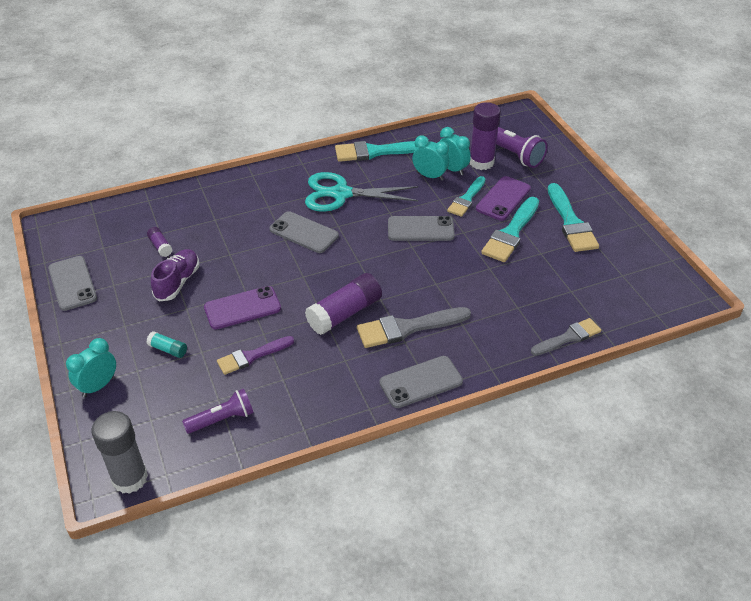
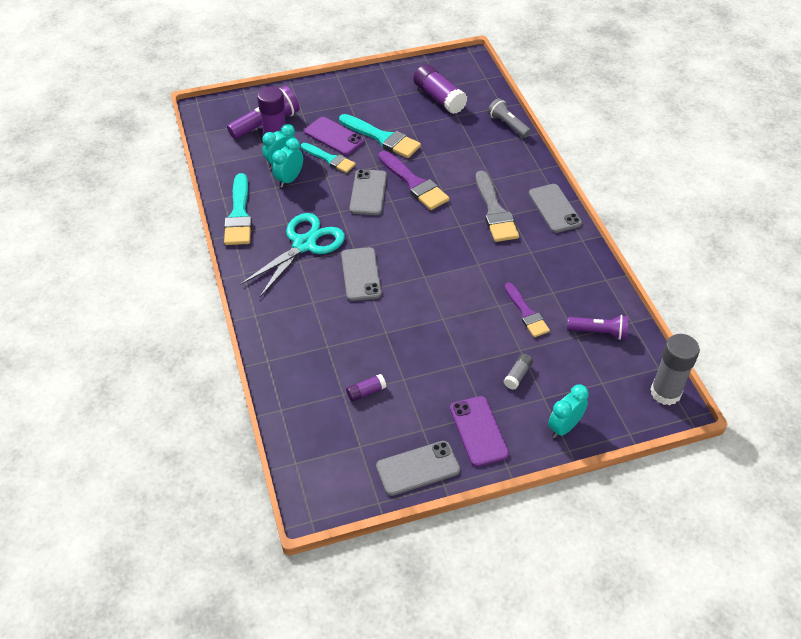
camera: 85 degrees left, 5 degrees up
turquoise clock [66,338,116,397] -> turquoise clock turned 90 degrees clockwise [548,384,589,438]
turquoise glue stick [146,332,187,358] -> grey glue stick [504,354,533,390]
purple shoe [151,249,199,301] -> none
purple flashlight [182,388,254,434] -> purple flashlight turned 120 degrees clockwise [567,315,628,340]
purple phone [204,286,281,330] -> purple phone moved to [450,396,509,467]
grey phone [269,211,339,253] -> grey phone turned 45 degrees counterclockwise [341,247,382,301]
turquoise scissors [305,172,418,212] -> turquoise scissors turned 150 degrees counterclockwise [240,213,345,297]
purple glue stick [305,273,382,335] -> purple glue stick moved to [413,64,467,114]
grey brush [531,318,601,356] -> grey flashlight [488,98,531,138]
turquoise brush [548,183,599,252] -> none
none -> purple brush [379,151,449,210]

